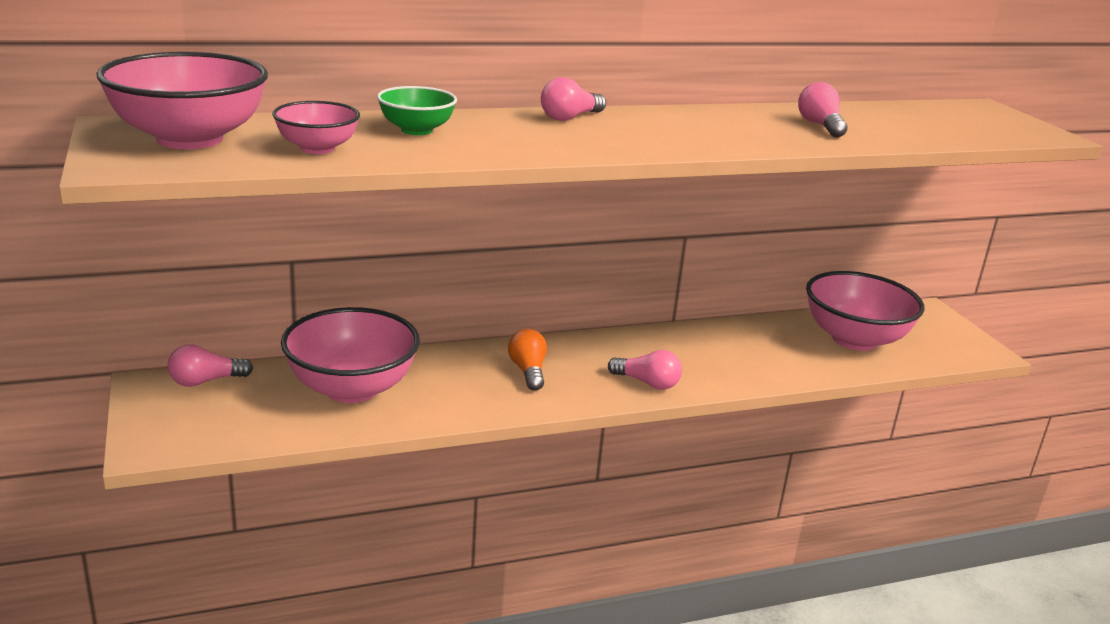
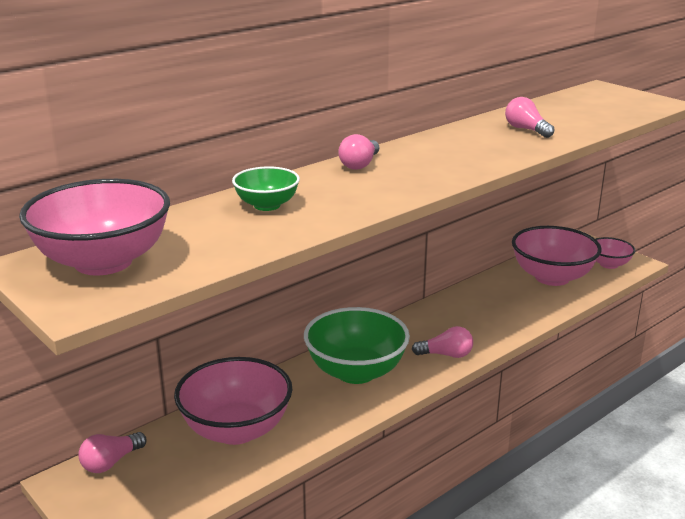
camera: 20 degrees left, 0 degrees up
pink bowl [272,101,360,154] -> pink bowl moved to [596,237,635,269]
orange light bulb [508,329,547,391] -> green bowl [304,307,410,384]

